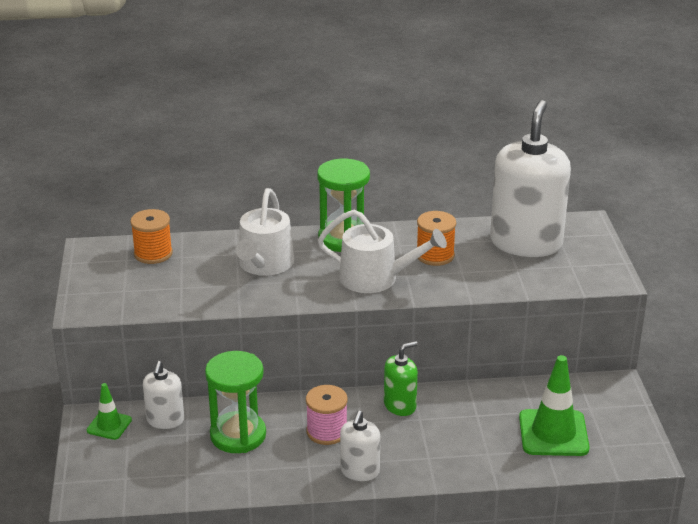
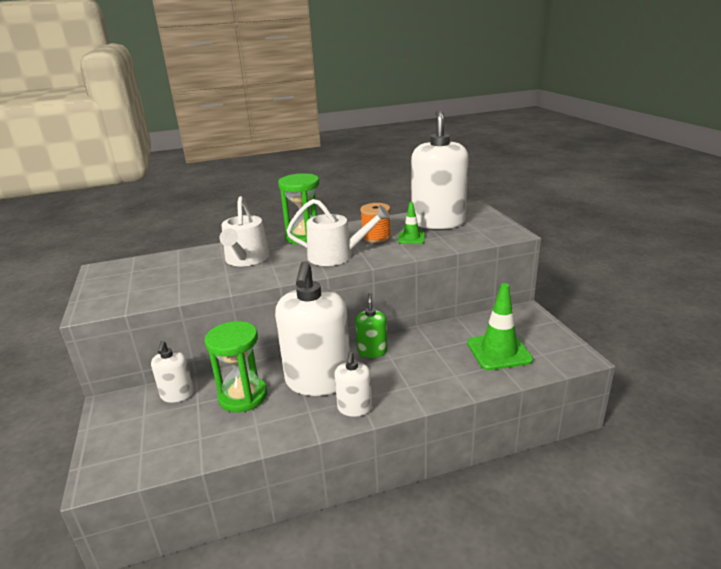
camera: 10 degrees left, 5 degrees down
green traffic cone [86,383,132,440] -> green traffic cone moved to [398,202,425,244]
orange spool [130,209,173,264] -> none
pink spool [306,385,348,445] -> white soap dispenser [275,261,350,396]
green soap dispenser [384,341,418,416] -> green soap dispenser turned 45 degrees counterclockwise [355,293,388,358]

